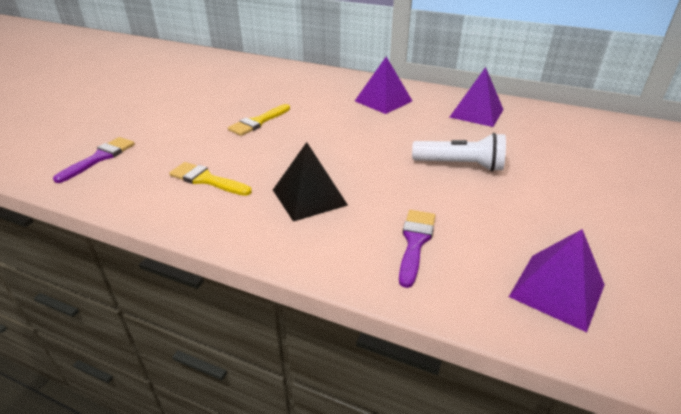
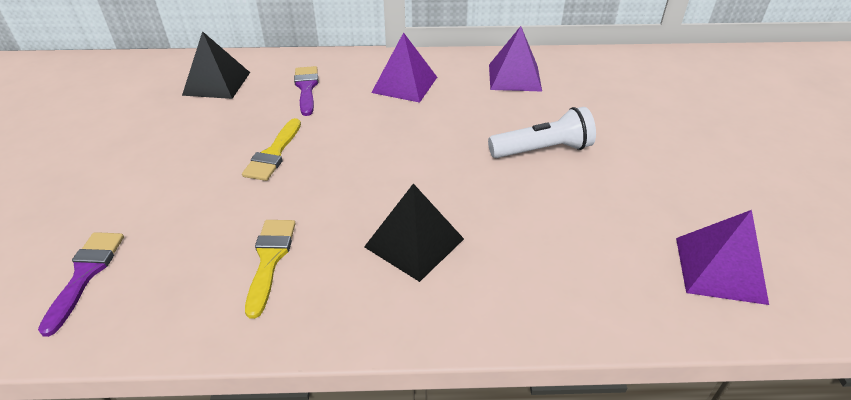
camera: 25 degrees left, 5 degrees up
yellow brush [169,162,252,196] -> yellow brush turned 90 degrees clockwise [245,220,296,319]
purple brush [399,210,435,288] -> purple brush moved to [294,66,318,116]
none -> black pyramid [182,31,250,99]

